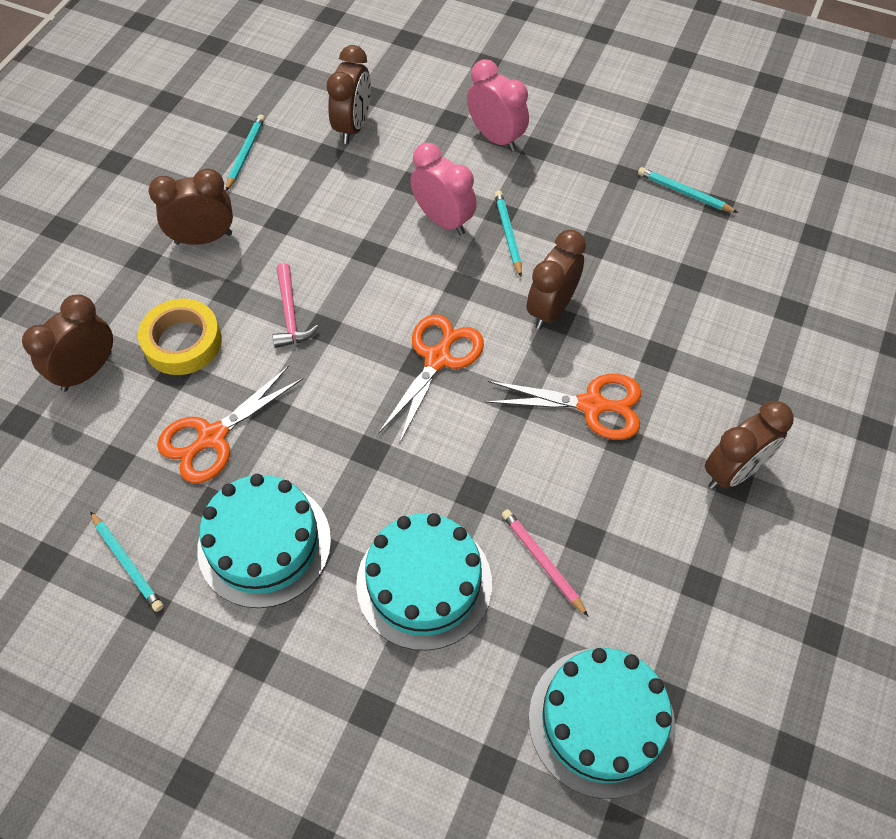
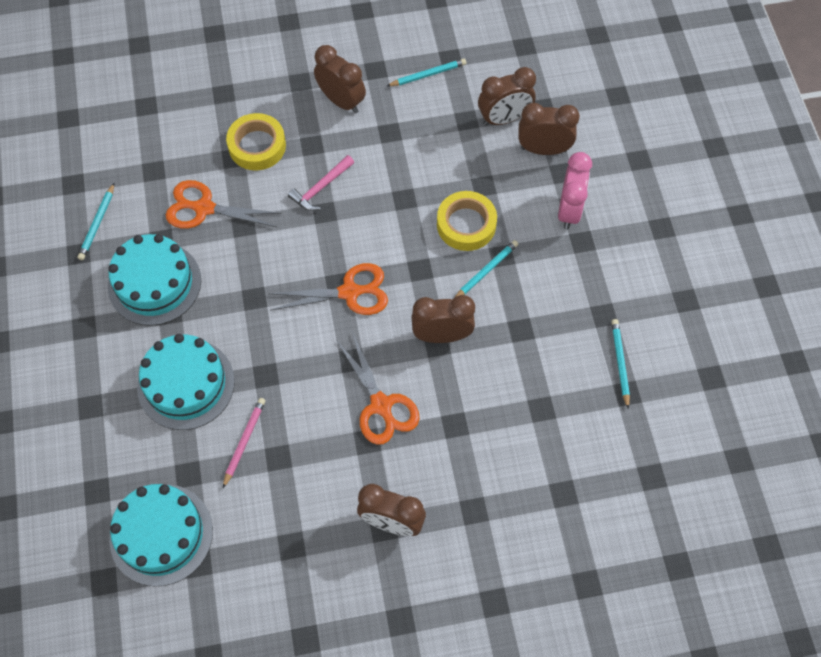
camera: 55 degrees right, 5 degrees up
brown clock [22,294,113,392] -> brown clock moved to [518,103,580,155]
pink clock [410,143,477,235] -> yellow tape [437,191,497,251]

